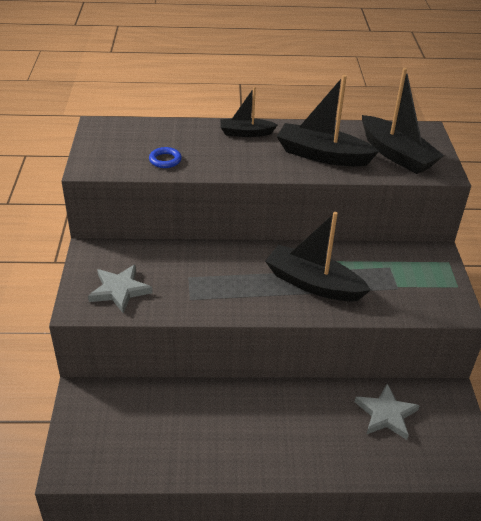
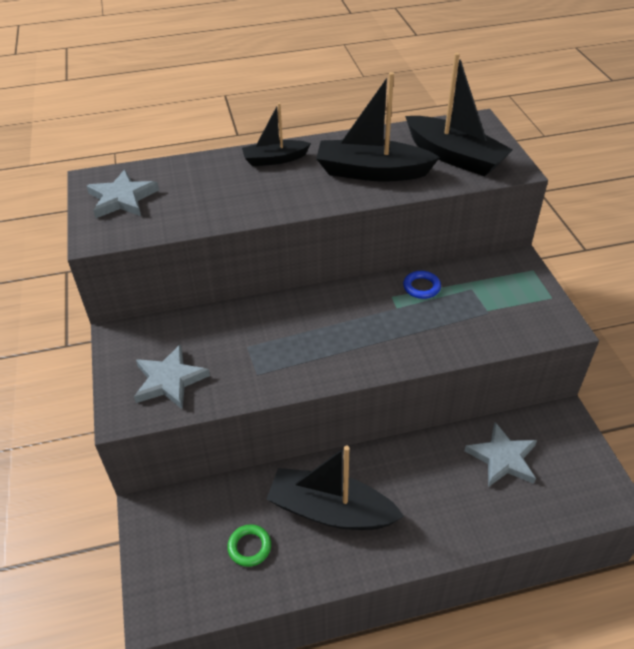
camera: 10 degrees left, 5 degrees up
blue ring [149,147,182,168] -> blue ring moved to [403,271,441,299]
black boat [265,212,371,301] -> black boat moved to [266,445,404,530]
none -> grey star [87,169,159,218]
none -> green ring [227,524,271,567]

